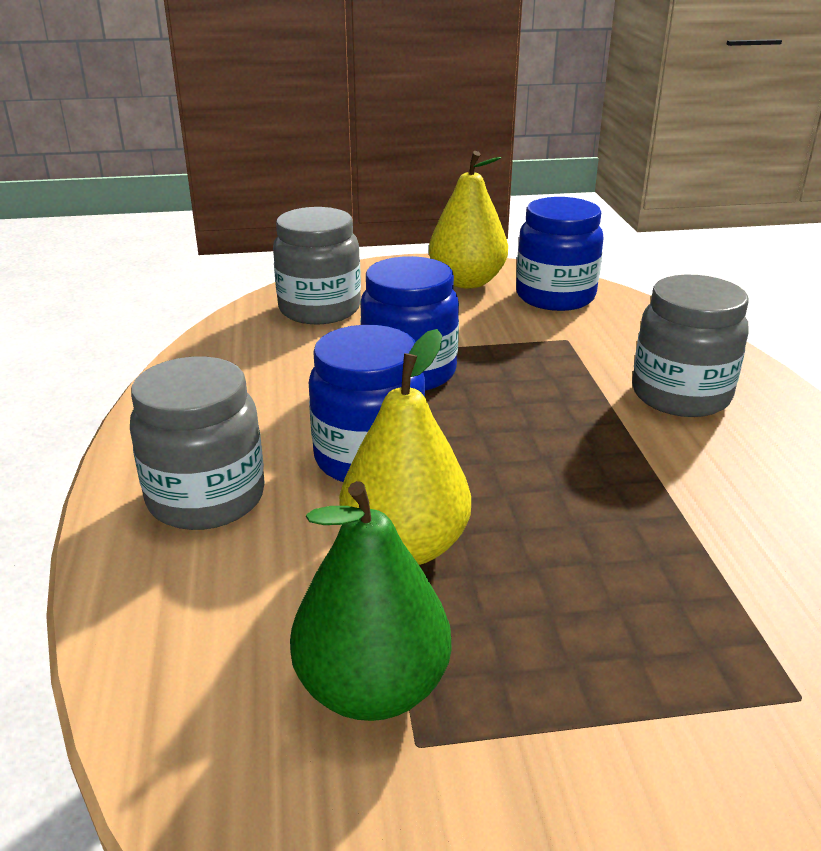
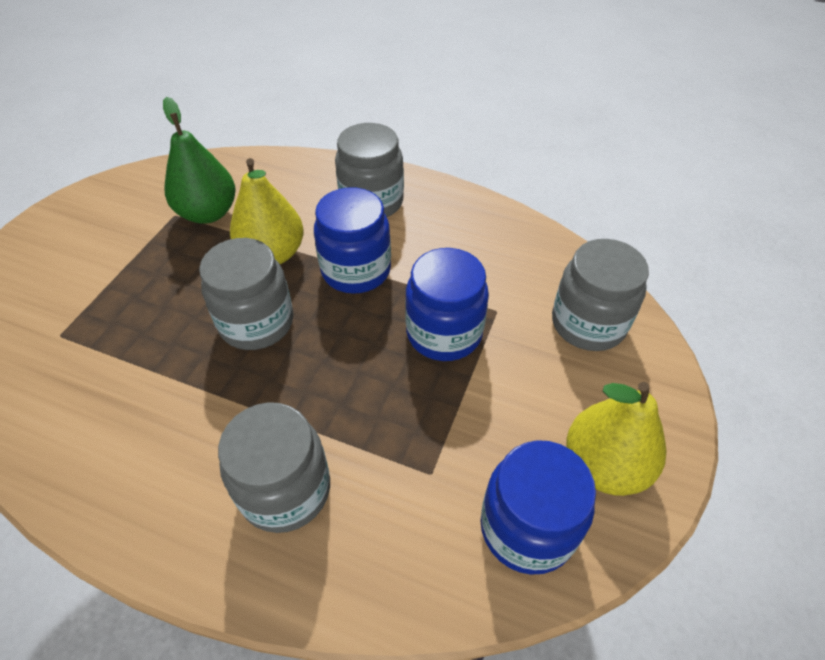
camera: 120 degrees right, 20 degrees up
none -> grey jar [199,238,294,350]

